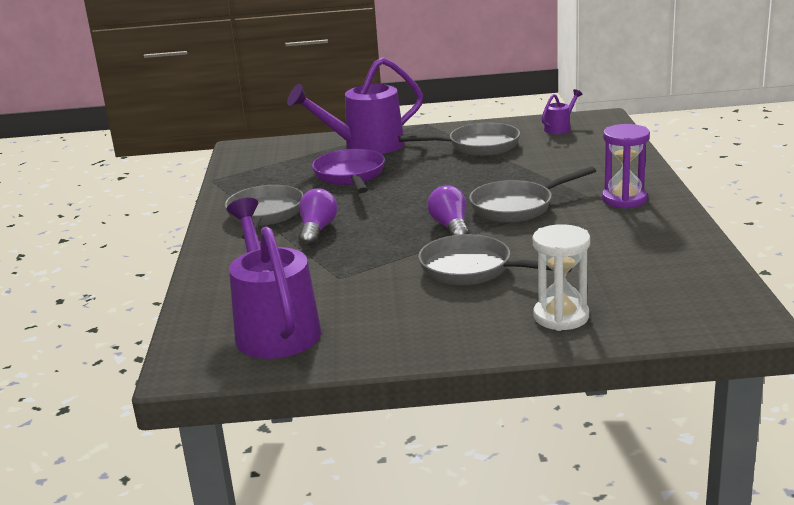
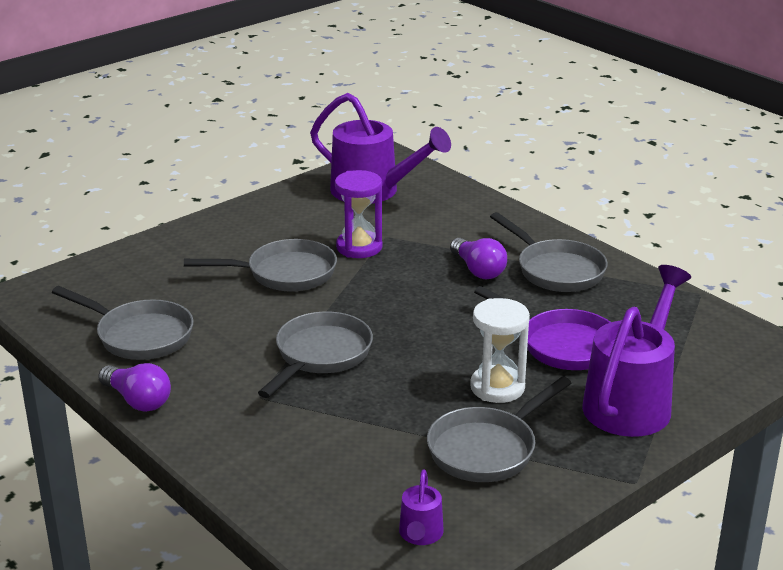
camera: 140 degrees right, 5 degrees up
purple light bulb [427,185,469,236] -> purple light bulb moved to [98,363,171,412]
white hourglass [533,224,590,331] -> white hourglass moved to [470,298,530,403]
purple hourglass [602,124,650,209] -> purple hourglass moved to [335,170,382,258]
none -> grey pan [52,286,194,360]

